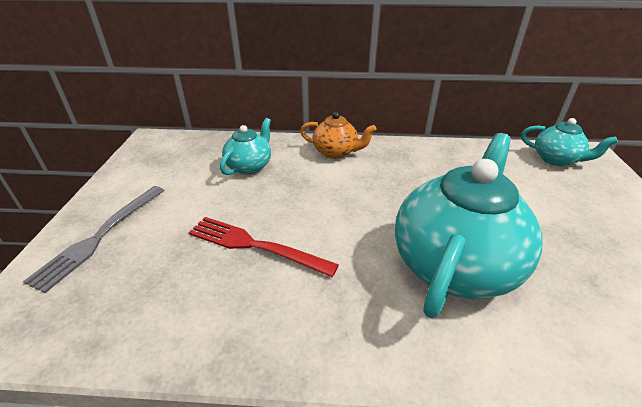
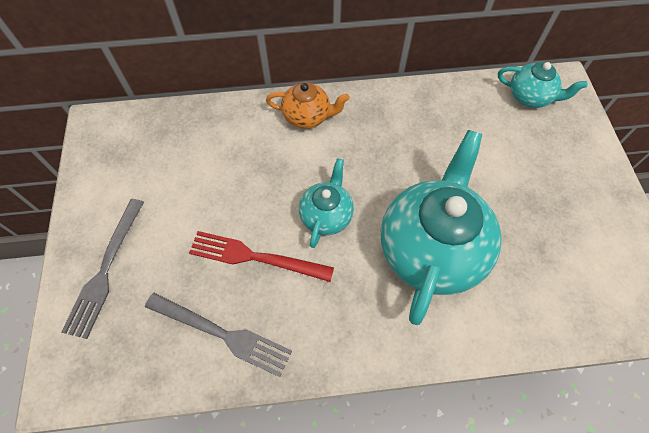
camera: 10 degrees left, 25 degrees up
turquoise teapot [220,118,271,175] -> turquoise teapot moved to [299,158,354,248]
none -> grey fork [145,293,292,377]

